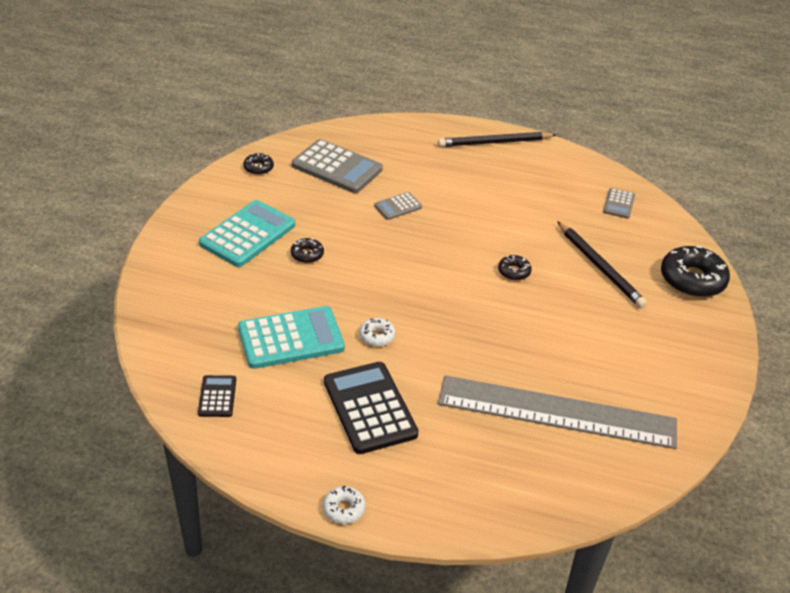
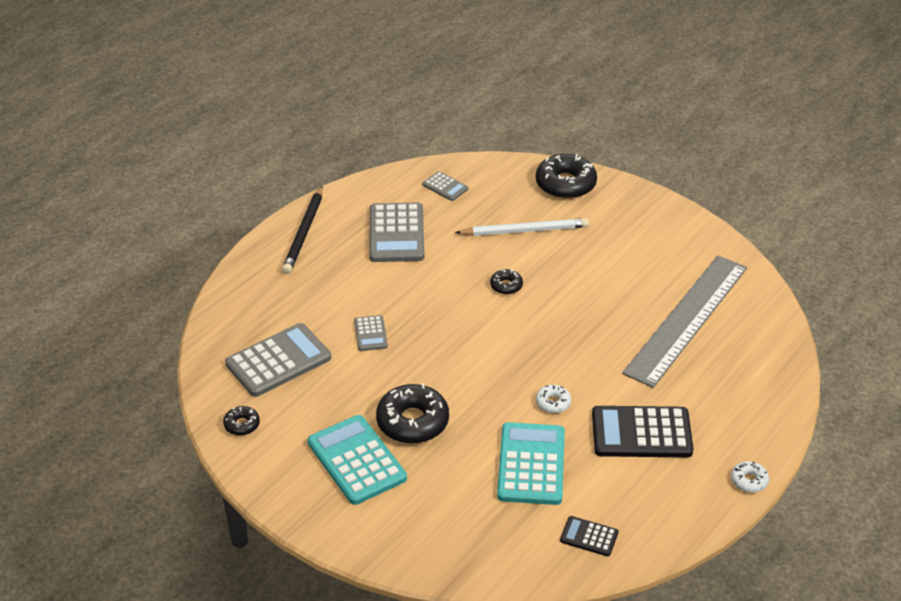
camera: 65 degrees left, 0 degrees up
black donut [291,238,324,263] -> black donut [376,383,449,444], size x2.03
black pencil [557,221,647,308] -> white pencil [455,218,589,236]
none -> grey calculator [369,203,425,262]

